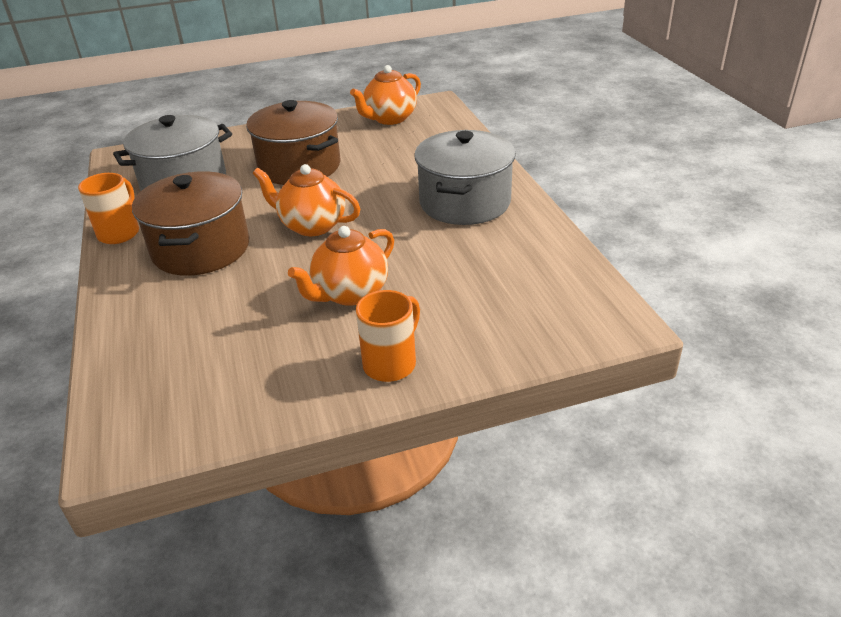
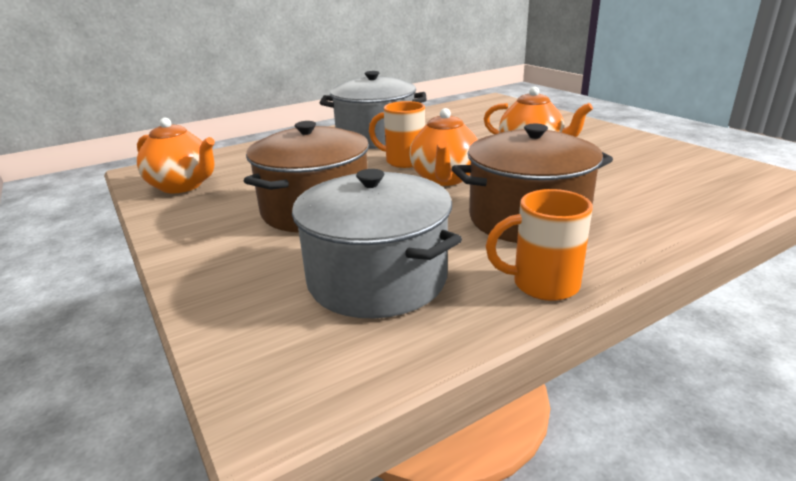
camera: 105 degrees left, 10 degrees down
orange mug [356,290,420,382] -> orange mug moved to [369,101,425,168]

